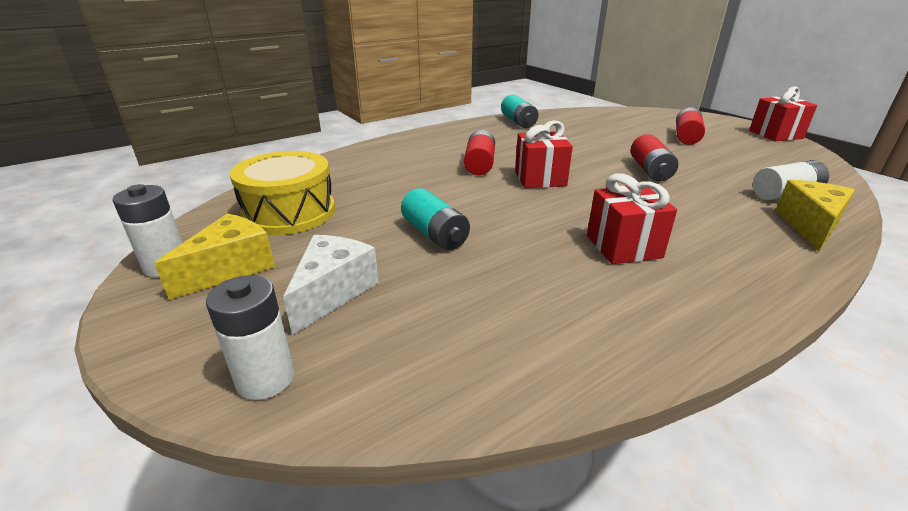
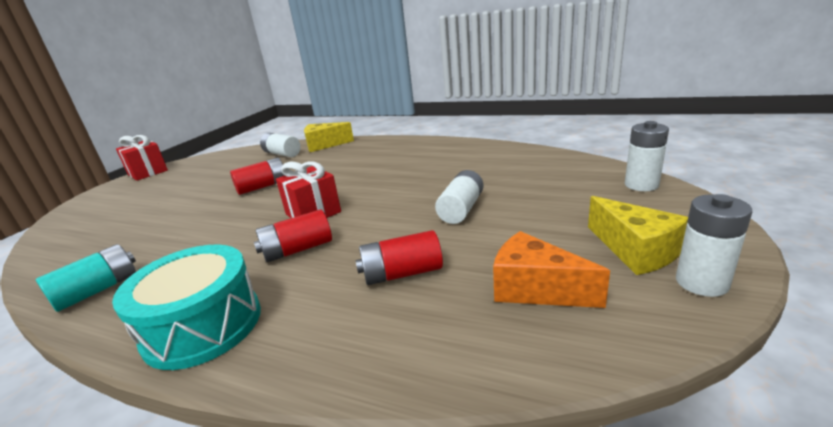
camera: 120 degrees left, 5 degrees down
yellow cheese [154,214,275,300] -> yellow cheese turned 120 degrees counterclockwise [588,196,688,275]
yellow drum [230,151,335,235] -> orange cheese [493,231,610,308]
white cheese [283,235,379,335] -> none
turquoise battery [401,188,470,250] -> white battery [435,170,484,224]
red gift [587,173,677,264] -> none
red battery [676,107,705,145] -> red battery moved to [355,230,443,285]
none -> turquoise drum [112,244,261,370]

